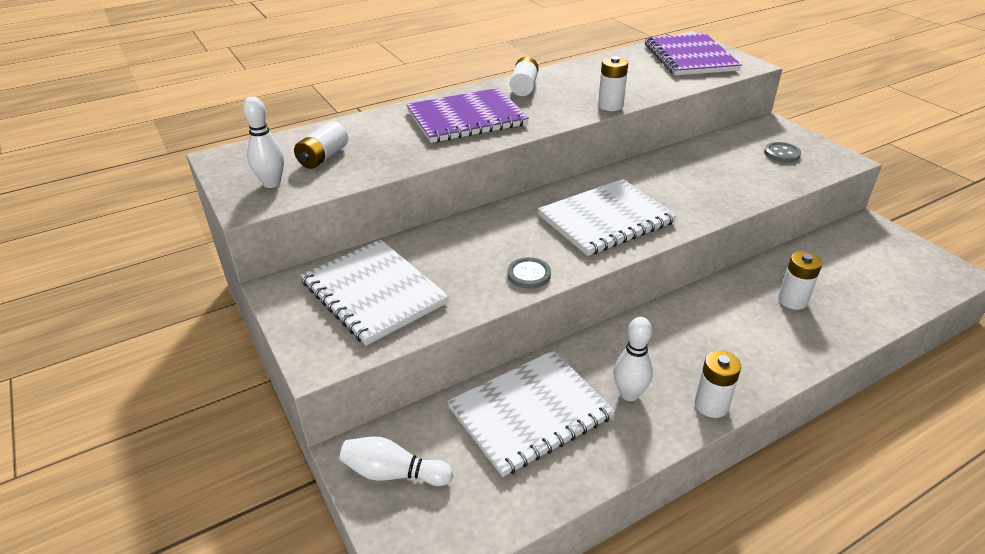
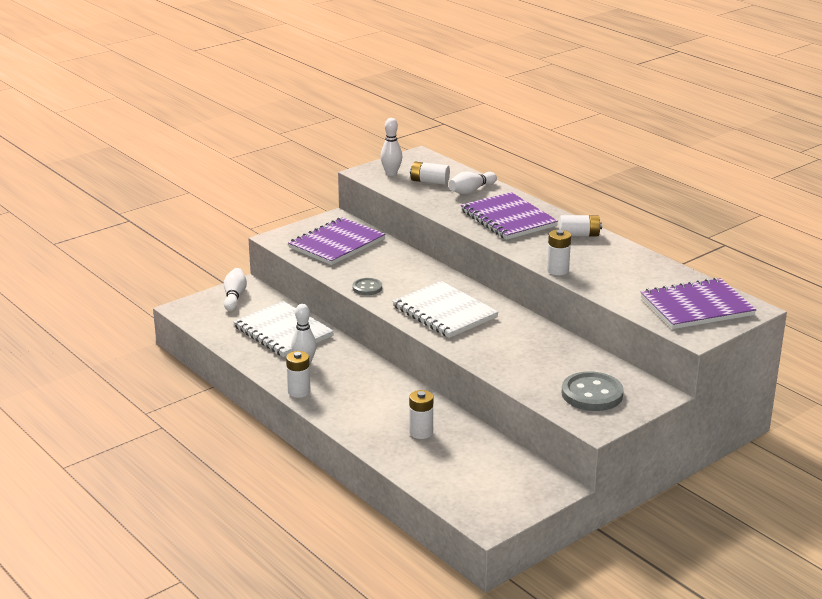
camera: 80 degrees right, 10 degrees down
white notebook [301,239,449,346] -> purple notebook [288,217,386,265]
grey button [764,142,801,162] -> grey button [561,372,624,411], size x1.79
none -> white bowling pin [448,172,497,194]

